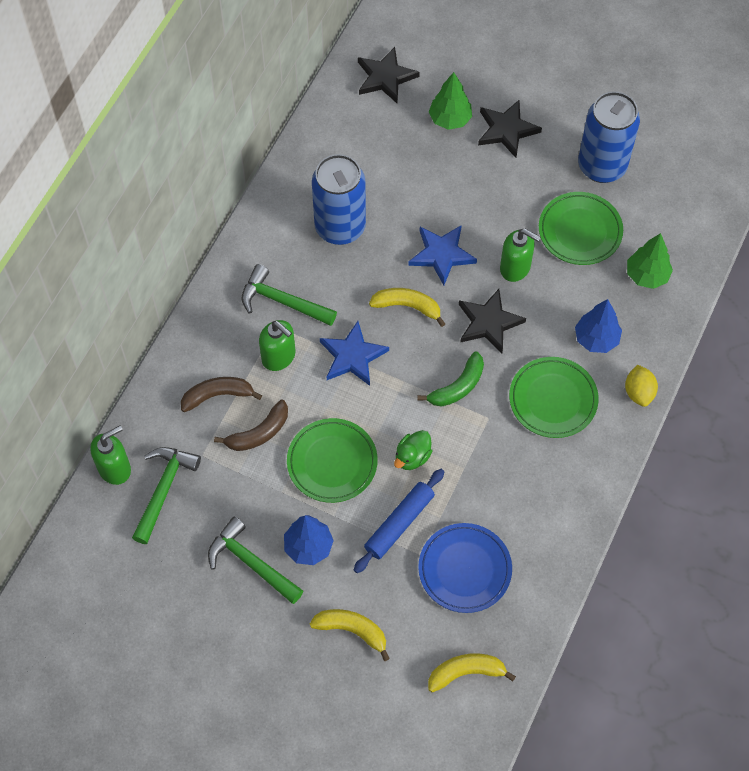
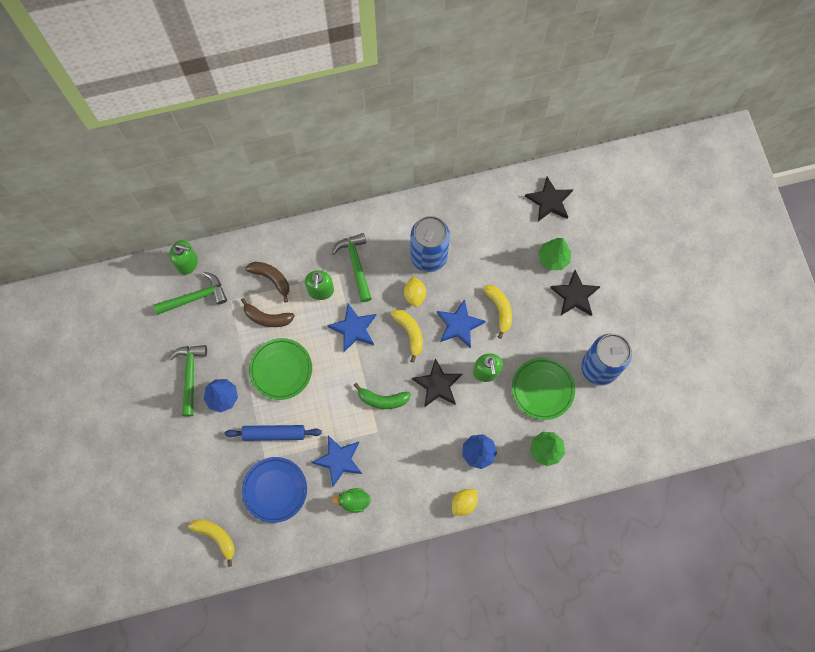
camera: 50 degrees right, 10 degrees up
yellow banana [310,609,390,661] -> yellow banana moved to [483,285,512,339]
green duck [394,430,433,470] -> green duck moved to [332,488,371,513]
green plate [509,357,599,438] -> none
none -> blue star [311,435,362,487]
none -> yellow lemon [404,276,426,307]

